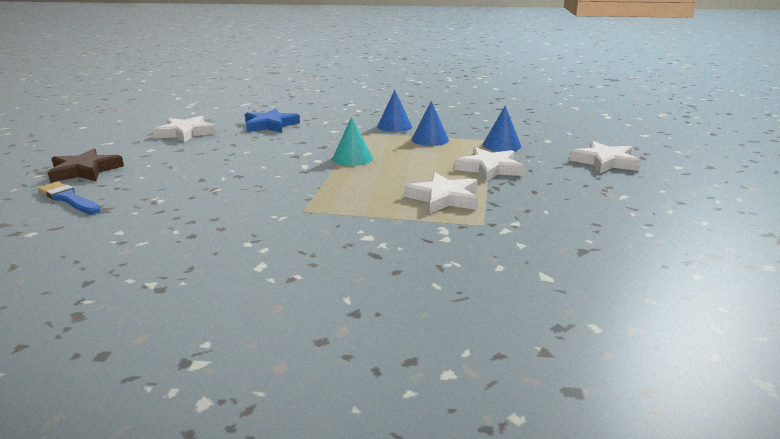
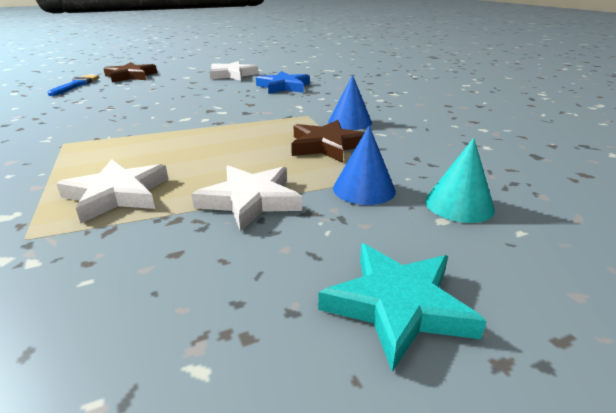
camera: 60 degrees right, 5 degrees up
turquoise cone [332,116,373,166] -> turquoise cone moved to [425,138,495,223]
blue cone [412,101,449,146] -> brown star [291,120,365,163]
white star [569,141,641,173] -> turquoise star [318,244,487,372]

